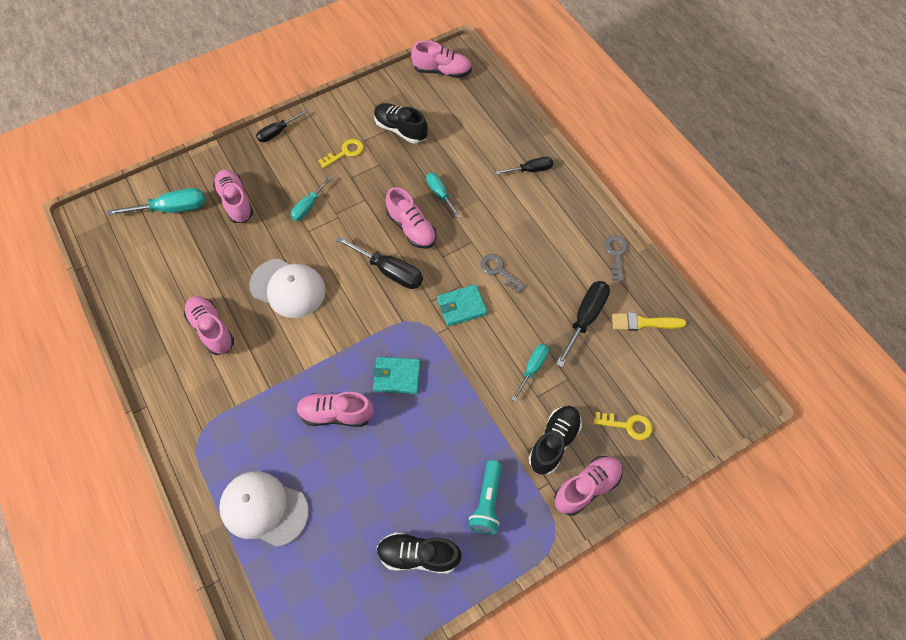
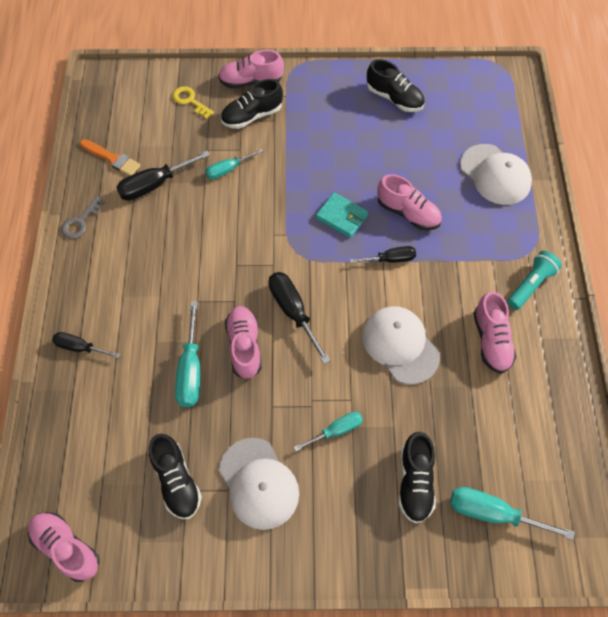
camera: 150 degrees left, 0 degrees up
pink shoe [213,169,253,223] -> black shoe [398,432,436,523]
black screwdriver [256,110,307,142] -> black screwdriver moved to [350,246,416,263]
yellow key [318,139,364,168] -> white cap [219,438,299,530]
turquoise screwdriver [426,172,461,218] -> turquoise screwdriver [175,302,200,407], size x1.57
turquoise wallet [437,284,487,327] -> none
turquoise flashlight [469,460,502,534] -> turquoise flashlight moved to [507,251,562,310]
grey key [480,254,526,294] -> none
yellow brush [612,313,686,331] -> orange brush [80,139,141,176]

